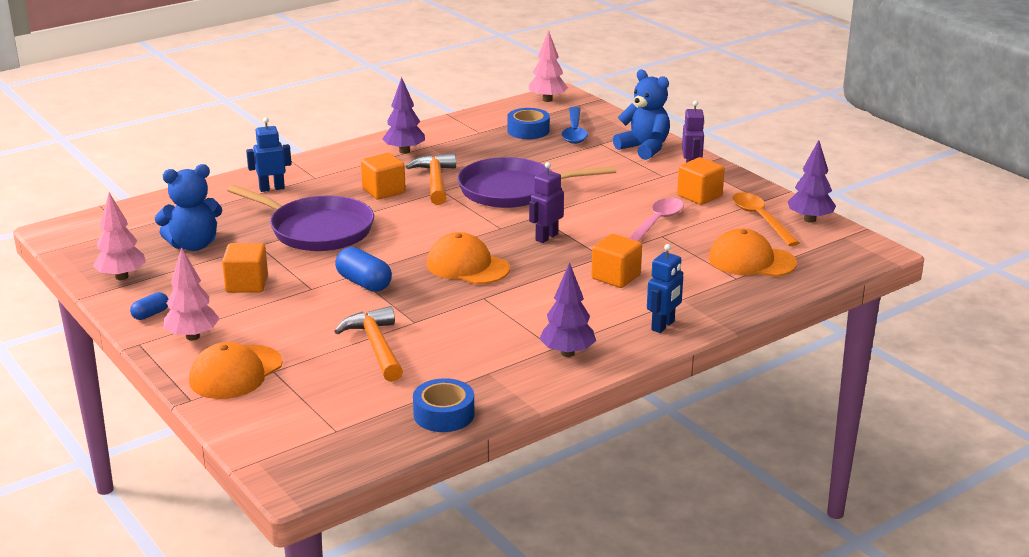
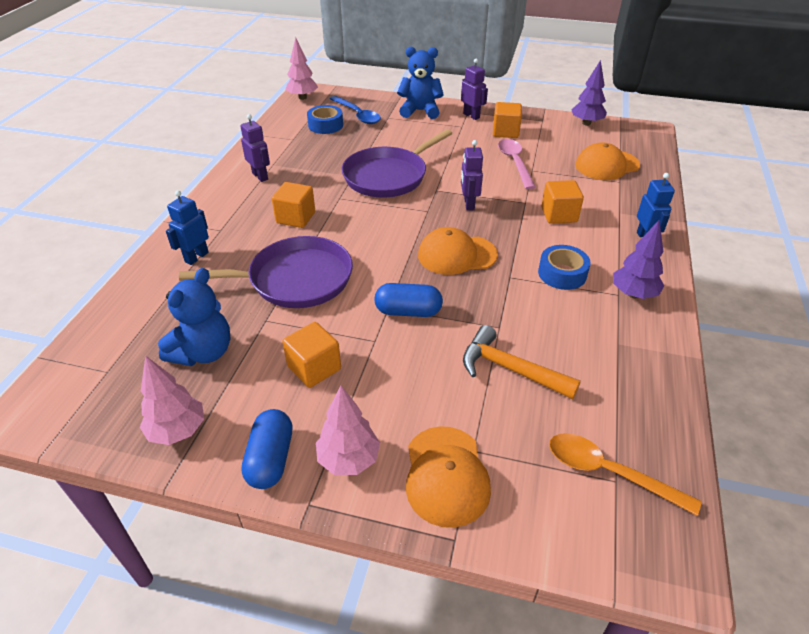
camera: 40 degrees left, 15 degrees up
blue capsule [130,292,168,320] -> blue capsule [242,409,292,489], size x1.72
purple tree [382,77,425,154] -> purple robot [240,114,270,182]
orange hammer [405,153,456,205] -> none
blue tape [413,378,474,432] -> blue tape moved to [538,245,591,290]
orange spoon [732,192,800,246] -> orange spoon moved to [549,433,701,516]

